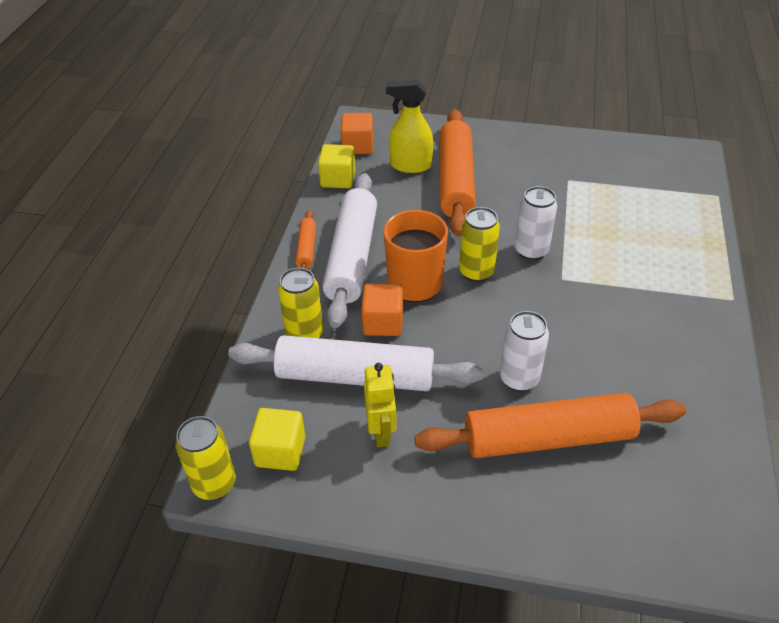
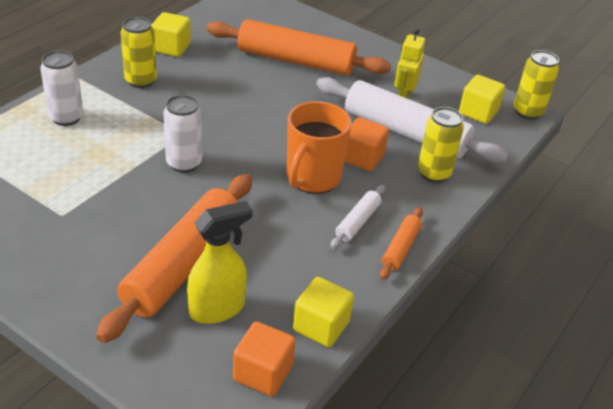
camera: 160 degrees left, 5 degrees down
white rolling pin [323,173,377,328] -> white rolling pin [330,185,385,249], size x0.46
yellow spray bottle [386,80,433,173] -> yellow spray bottle turned 60 degrees counterclockwise [187,201,253,324]
yellow can [459,207,500,282] -> yellow can moved to [121,17,157,88]
white can [500,311,549,392] -> white can moved to [40,50,83,126]
none -> yellow cube [151,12,191,57]

